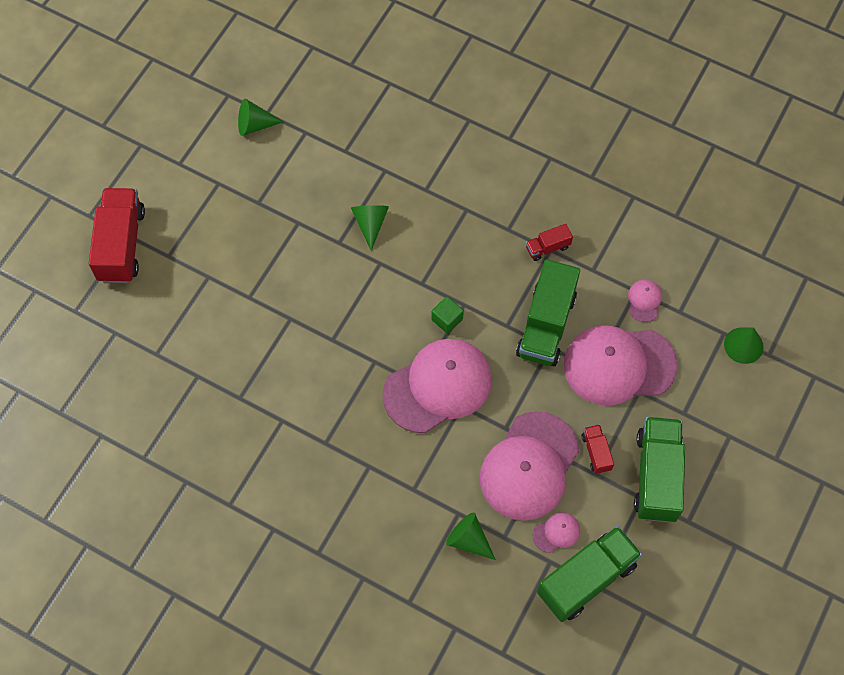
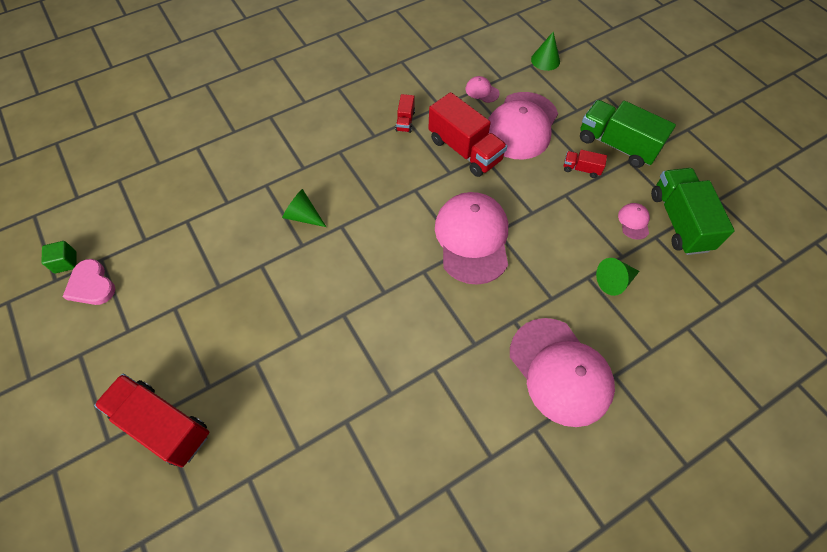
camera: 60 degrees left, 5 degrees down
green cone [238,99,284,136] -> none
green cube [432,296,464,334] -> green cube moved to [41,241,77,273]
pink cap [480,411,579,521] -> pink cap moved to [510,318,615,427]
green truck [516,259,580,366] -> red truck [428,92,507,177]
none -> pink heart [63,259,115,305]

